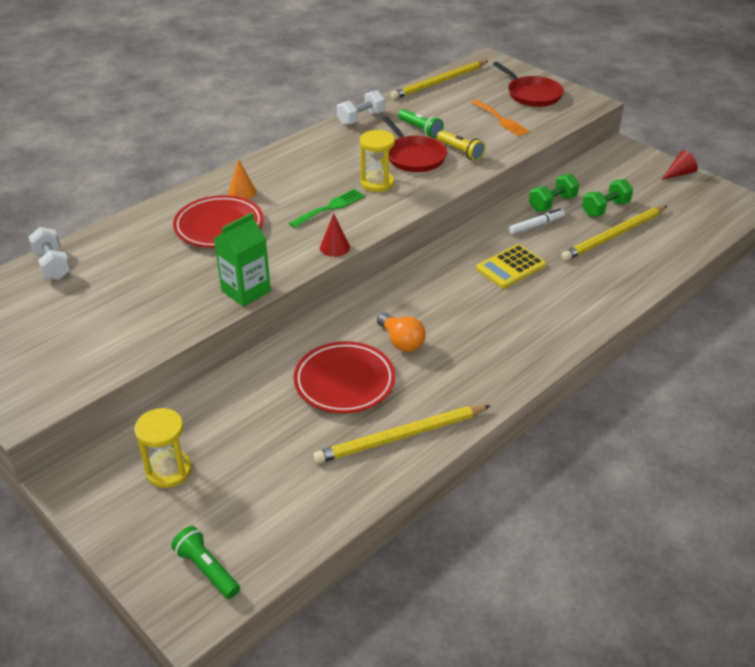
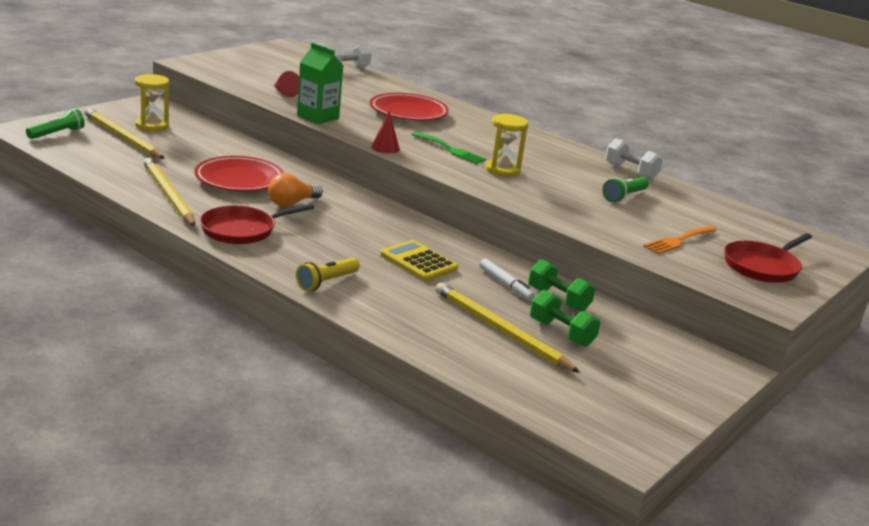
camera: 80 degrees right, 15 degrees down
orange cone [228,159,256,199] -> none
red pan [382,116,447,172] -> red pan moved to [200,204,314,244]
yellow pencil [390,60,488,100] -> yellow pencil moved to [84,108,165,159]
yellow flashlight [437,130,485,161] -> yellow flashlight moved to [296,258,360,291]
red cone [661,150,698,180] -> red cone moved to [274,71,299,97]

